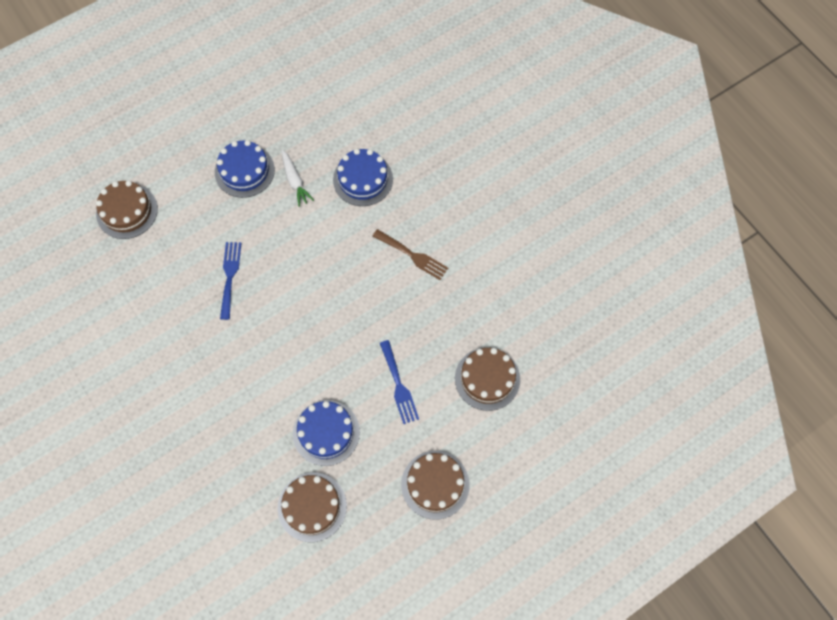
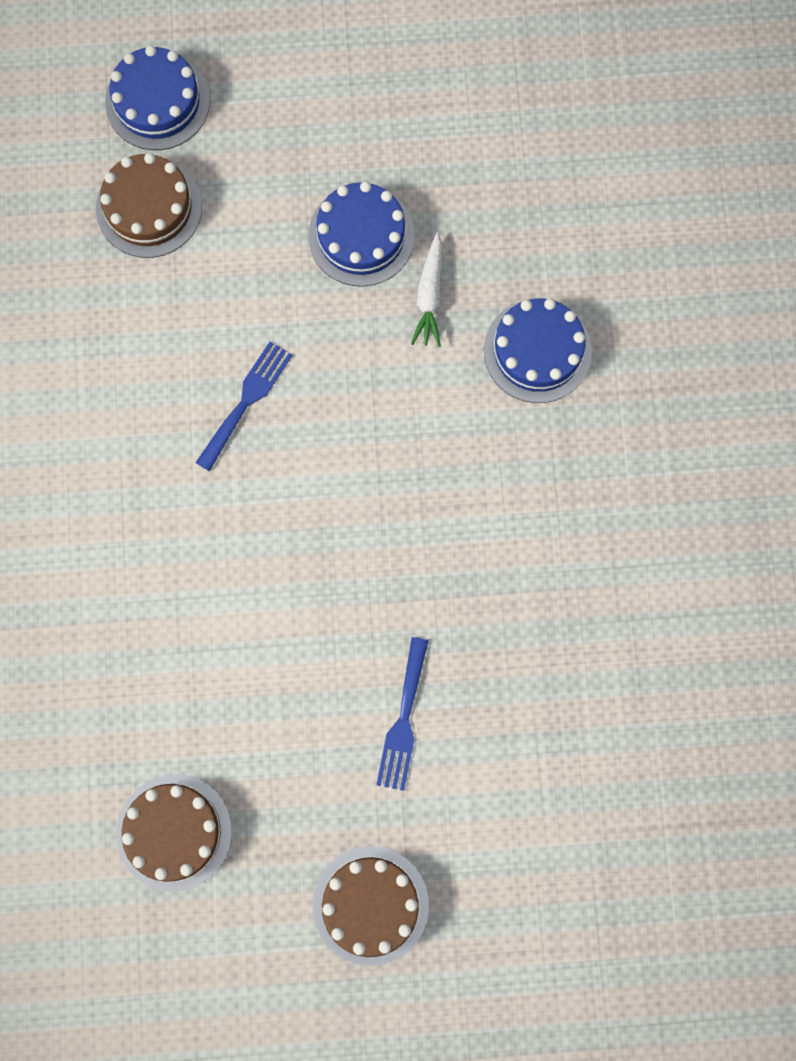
camera: 30 degrees right, 10 degrees up
blue cake [293,400,360,466] -> blue cake moved to [105,45,210,150]
brown fork [373,229,448,280] -> none
brown cake [455,348,520,411] -> none

